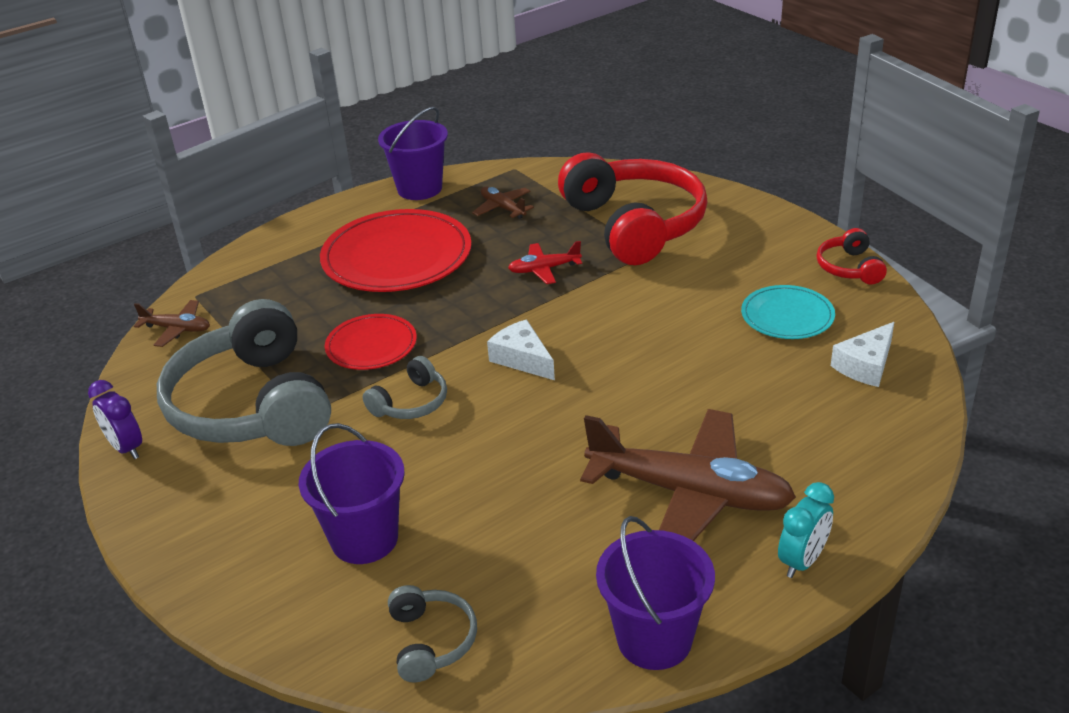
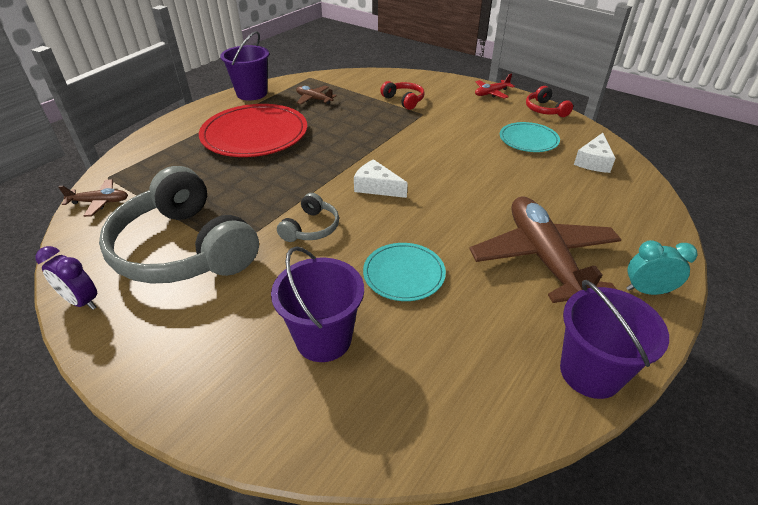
camera: 20 degrees left, 5 degrees up
red plate [325,314,417,370] -> none
grey headphones [388,585,477,682] -> none
red plane [508,241,582,284] -> red plane moved to [475,73,515,99]
red headphones [558,152,708,265] -> red headphones [380,81,425,110], size x0.44
brown plane [580,409,796,541] -> brown plane turned 105 degrees counterclockwise [470,196,622,303]
turquoise clock [778,482,834,578] -> turquoise clock turned 105 degrees counterclockwise [626,240,698,295]
none -> turquoise plate [363,243,446,301]

